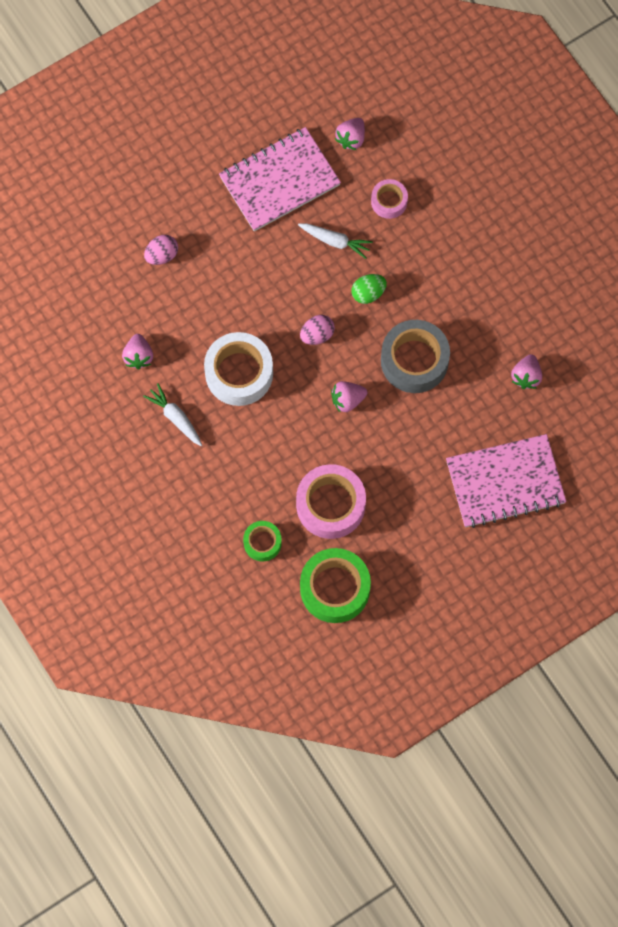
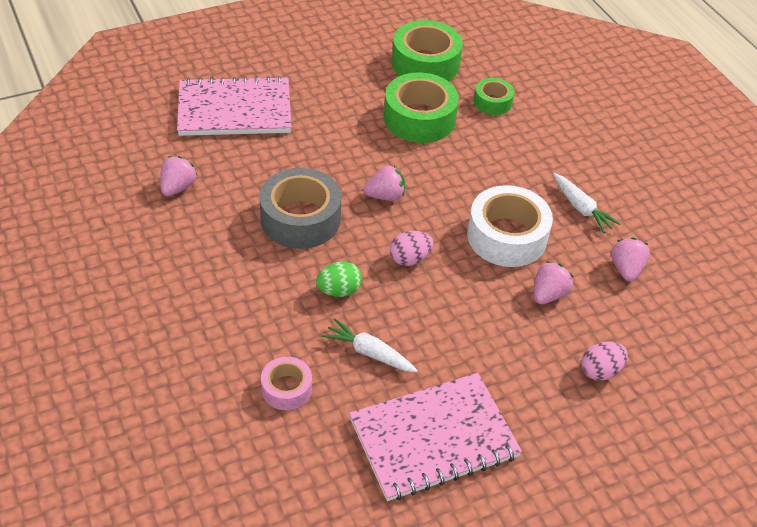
camera: 175 degrees left, 25 degrees down
pink tape [296,464,366,539] -> green tape [384,72,459,143]
pink strawberry [335,118,365,150] -> pink strawberry moved to [534,261,573,304]

